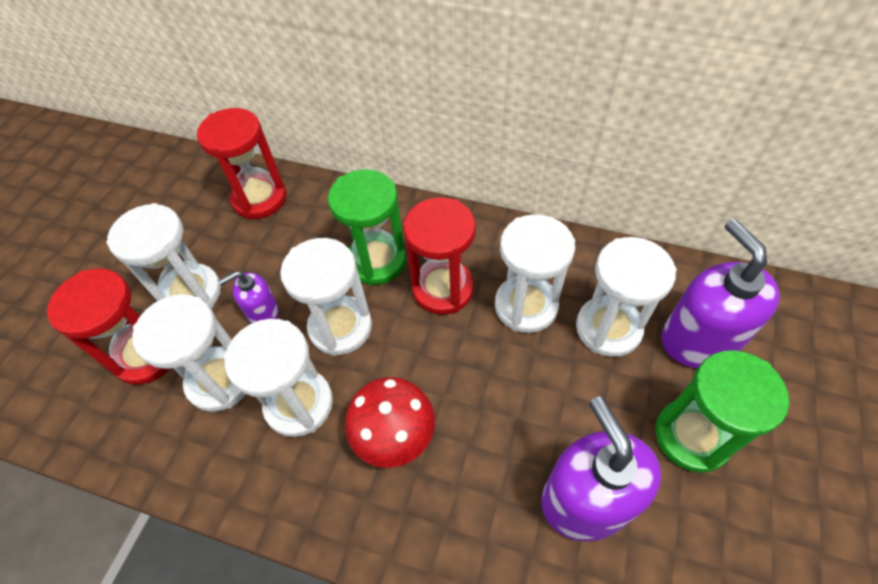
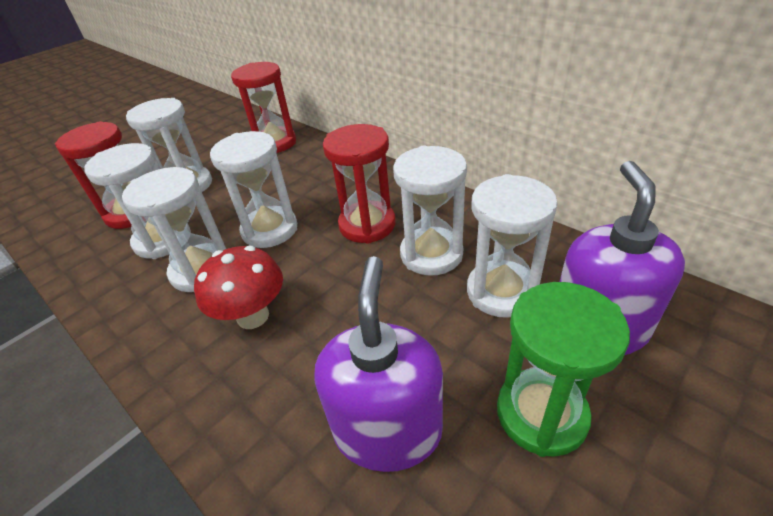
camera: 25 degrees right, 15 degrees down
purple soap dispenser [218,271,279,324] -> none
green hourglass [328,170,406,286] -> none

